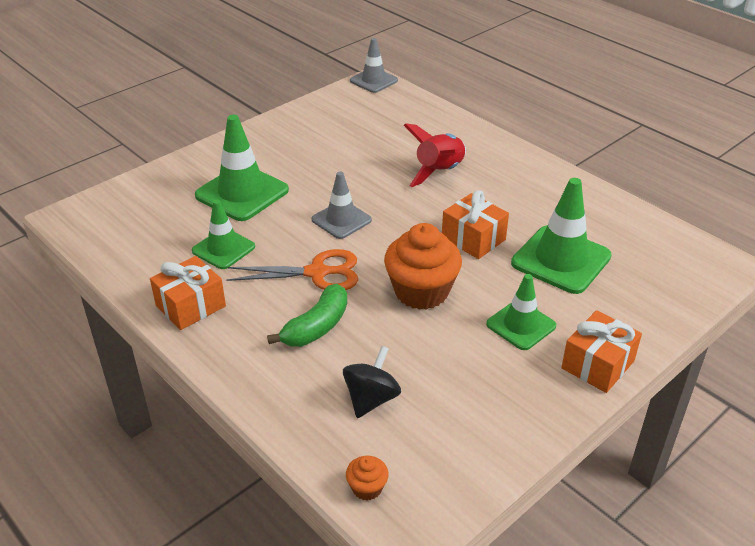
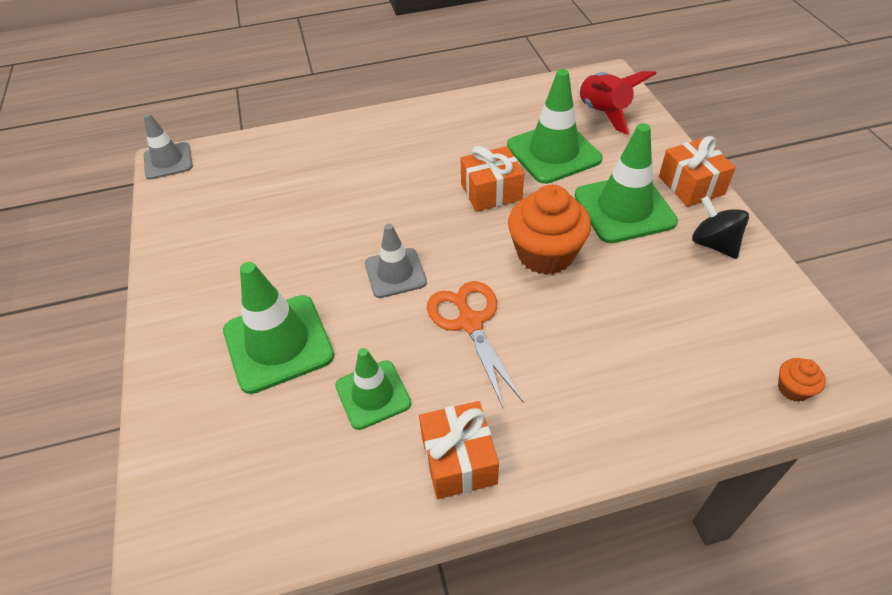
camera: 60 degrees left, 10 degrees up
orange scissors [227,249,358,290] -> orange scissors turned 45 degrees counterclockwise [427,281,523,407]
green banana [267,284,347,347] -> none
black spinning top [343,346,401,418] -> black spinning top moved to [692,196,749,259]
red rocket [404,123,466,187] -> red rocket moved to [578,71,657,135]
green traffic cone [486,274,556,350] -> green traffic cone [575,123,678,243], size x1.61

